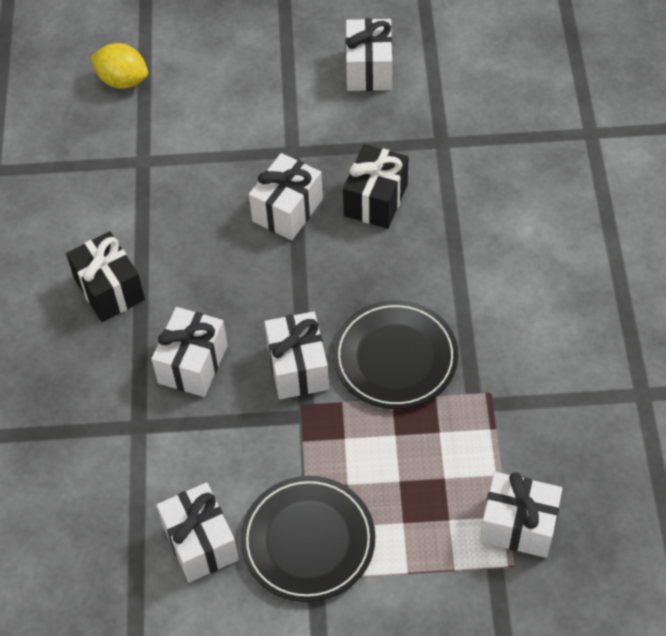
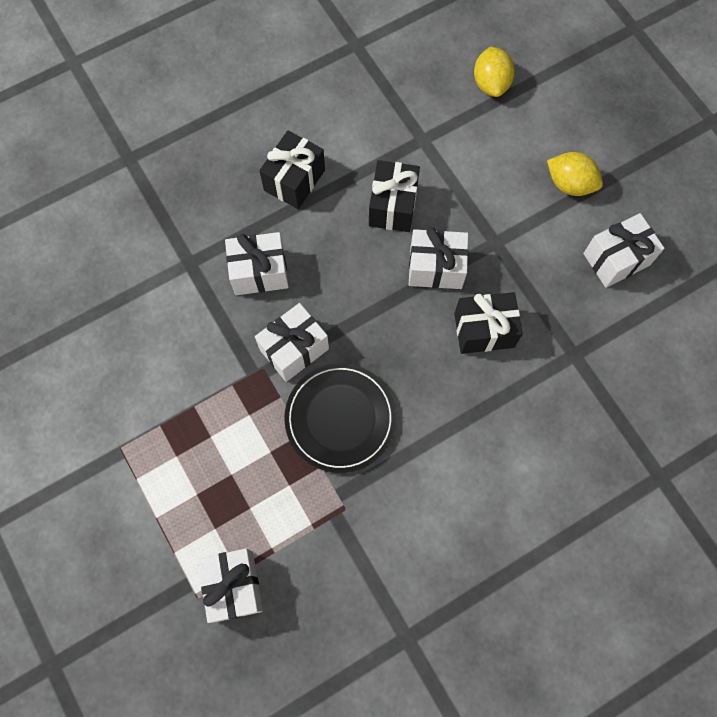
camera: 60 degrees right, 15 degrees up
white gift [156,482,239,583] -> none
black plate [240,476,375,602] -> none
none -> black gift [369,160,420,232]
none -> yellow lemon [547,152,603,196]

